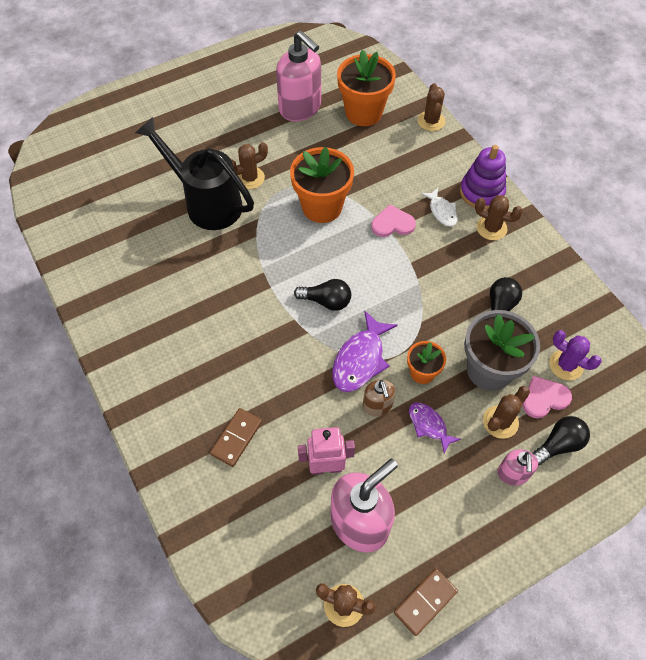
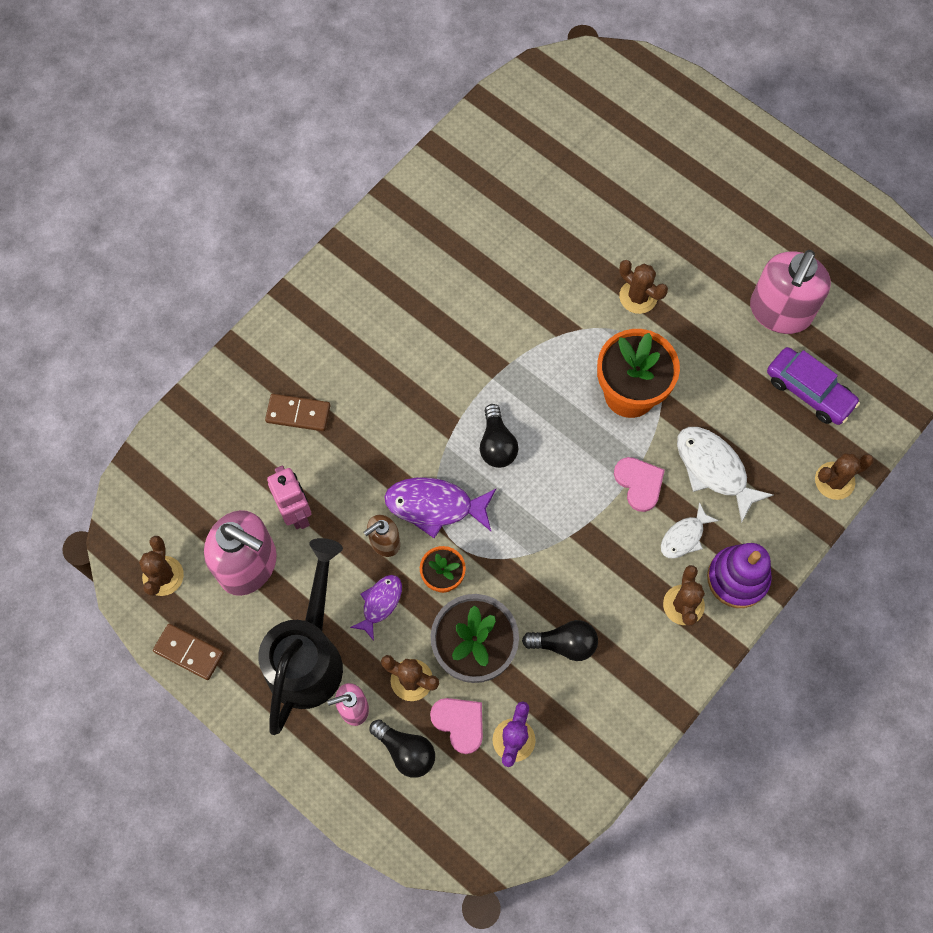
camera: 70 degrees right, 10 degrees up
black watering can [135,117,254,230] -> black watering can moved to [258,538,343,735]
orange flower pot [337,50,396,126] -> purple car [767,347,860,425]
none -> white fish [677,427,773,523]

